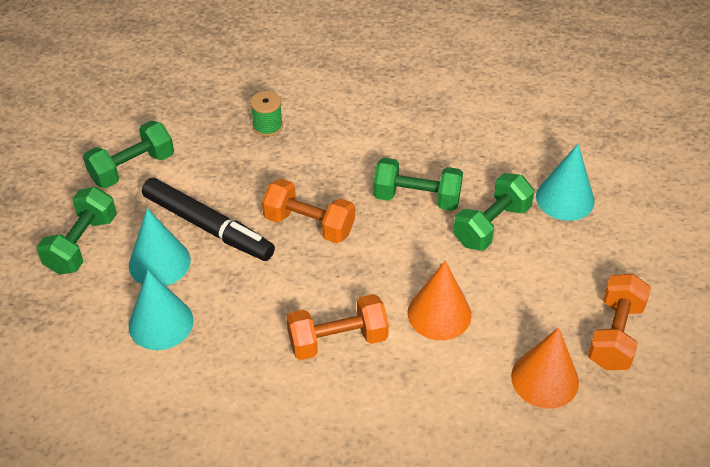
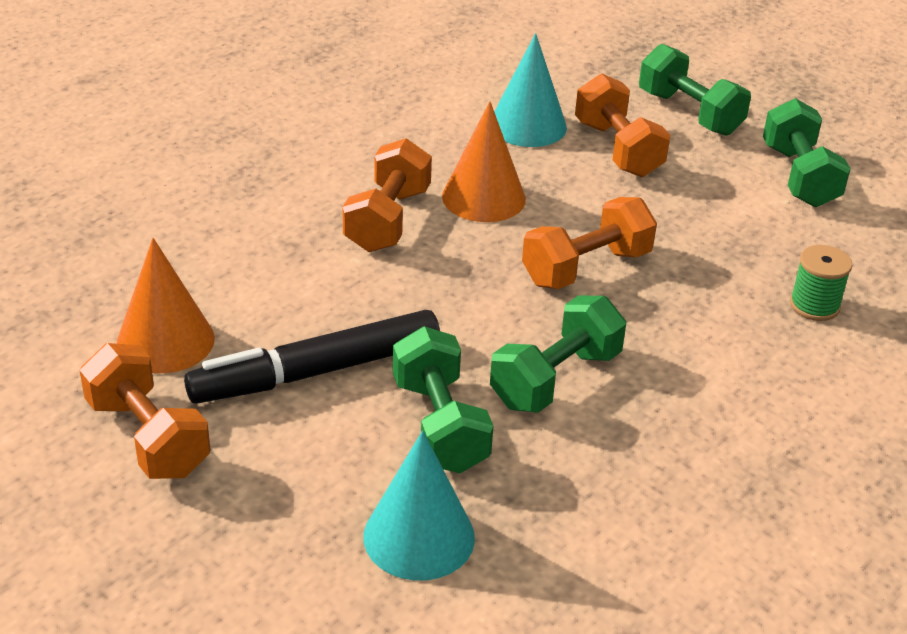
camera: 120 degrees right, 10 degrees down
turquoise cone [129,208,191,286] -> orange dumbbell [575,73,670,177]
black marker [142,178,275,261] -> black marker moved to [184,310,440,404]
orange cone [407,261,472,340] -> orange cone moved to [442,101,526,222]

